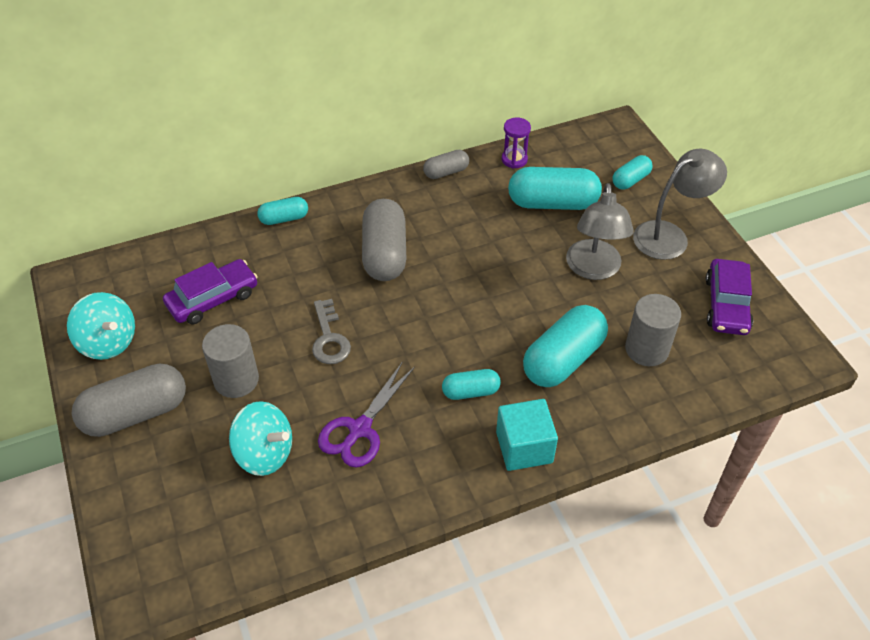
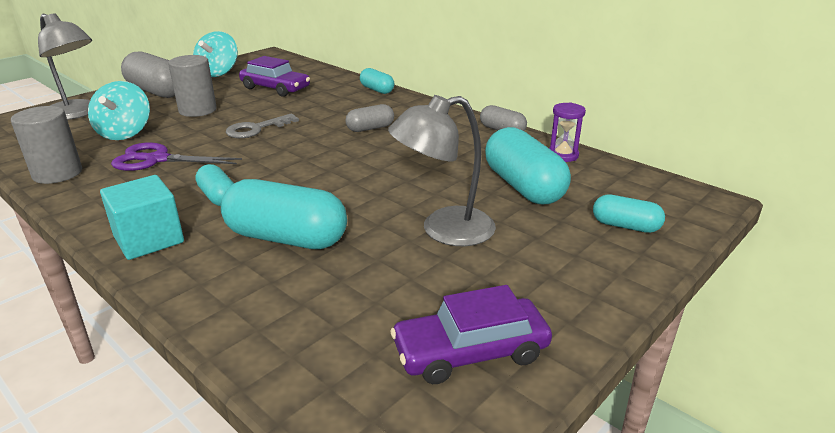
camera: 65 degrees right, 20 degrees down
grey capsule [362,199,406,281] -> grey capsule [345,104,394,132], size x0.54
grey cylinder [625,294,681,366] -> grey cylinder moved to [11,106,82,184]
grey lamp [633,149,727,260] -> grey lamp moved to [38,13,92,120]

